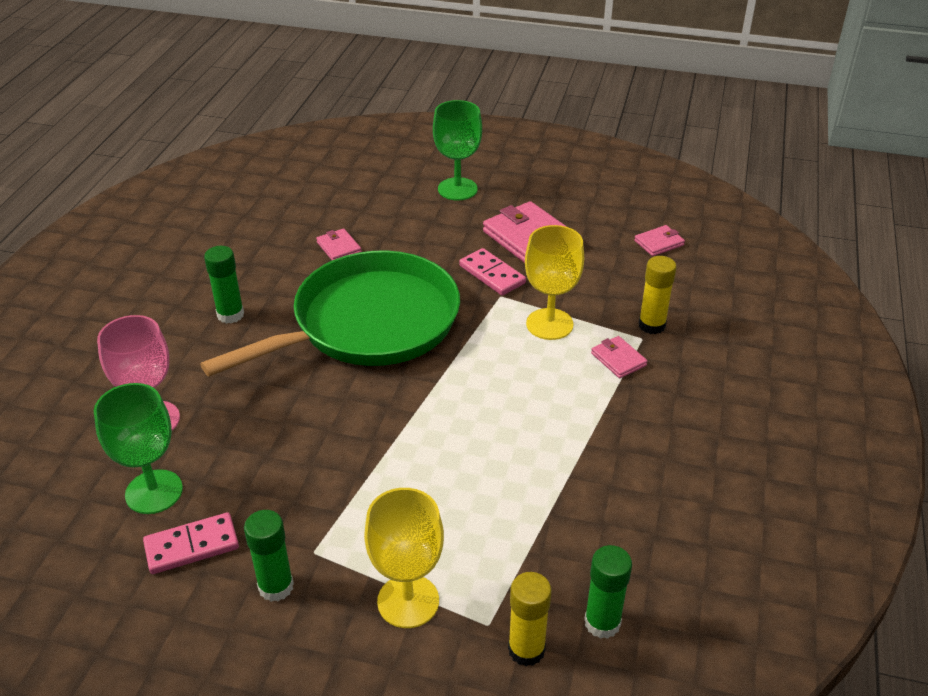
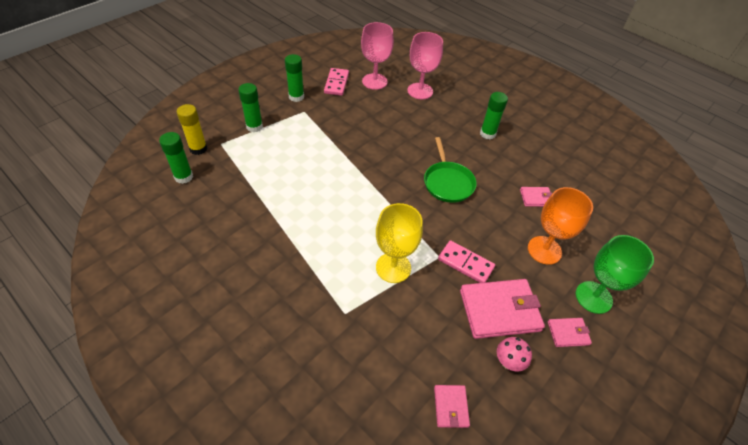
camera: 115 degrees right, 10 degrees up
green goblet [94,383,183,514] -> pink goblet [361,22,394,90]
green pan [200,250,460,377] -> green pan [424,137,476,203], size x0.48
yellow goblet [364,488,444,628] -> green glue stick [238,83,263,132]
pink domino [459,248,526,296] -> pink domino turned 45 degrees clockwise [438,240,495,283]
pink wallet [591,336,648,378] -> pink wallet moved to [548,318,592,347]
yellow glue stick [639,256,676,334] -> none
none -> pink mushroom [497,337,532,372]
none -> orange goblet [528,187,593,265]

